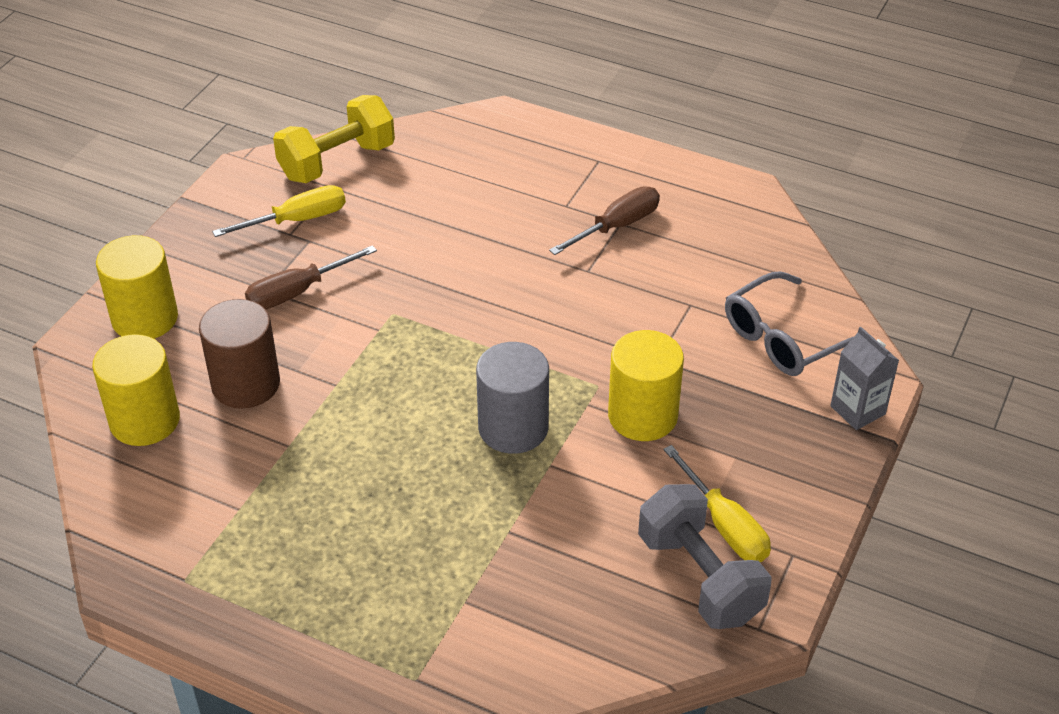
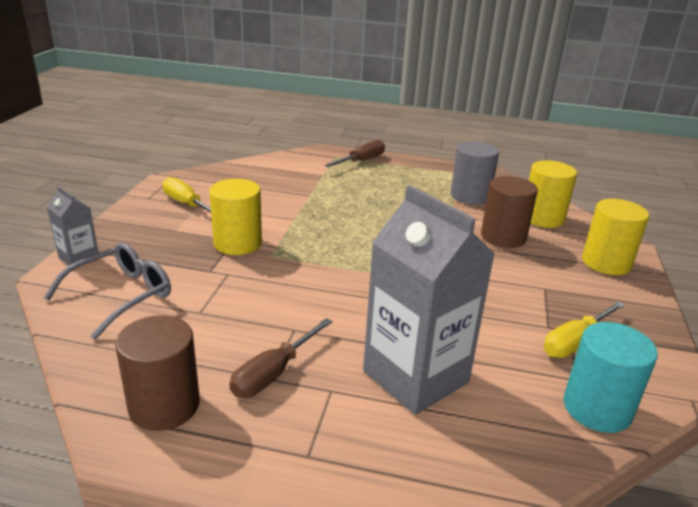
camera: 165 degrees right, 15 degrees down
brown screwdriver [245,245,377,309] -> brown screwdriver moved to [325,140,385,167]
yellow dumbbell [273,95,395,183] -> turquoise cylinder [563,322,658,433]
grey cylinder [476,342,549,454] -> grey cylinder moved to [451,141,499,205]
grey dumbbell [638,484,772,629] -> none
none -> brown cylinder [116,315,200,431]
none -> grey carton [363,185,495,415]

